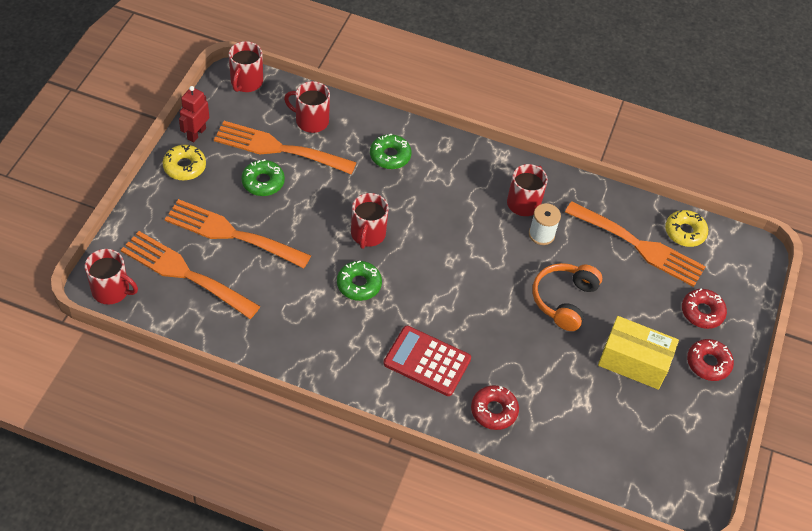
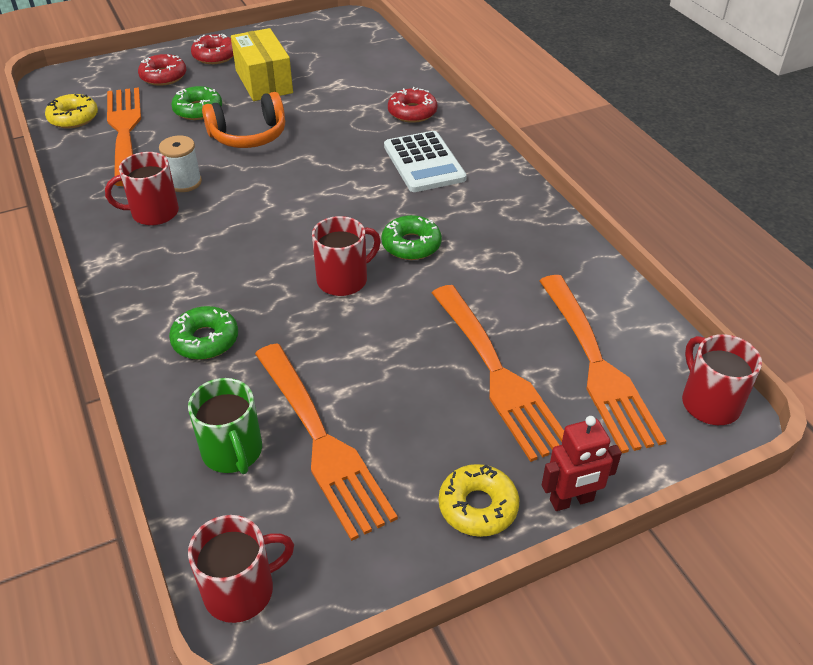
camera: 130 degrees left, 10 degrees down
red robot [179,86,209,142] -> red robot moved to [542,416,622,511]
green donut [241,159,285,196] -> green donut moved to [171,86,222,120]
red mug [284,81,330,133] -> green mug [188,378,262,474]
red calculator [383,326,471,396] -> white calculator [384,131,466,192]

